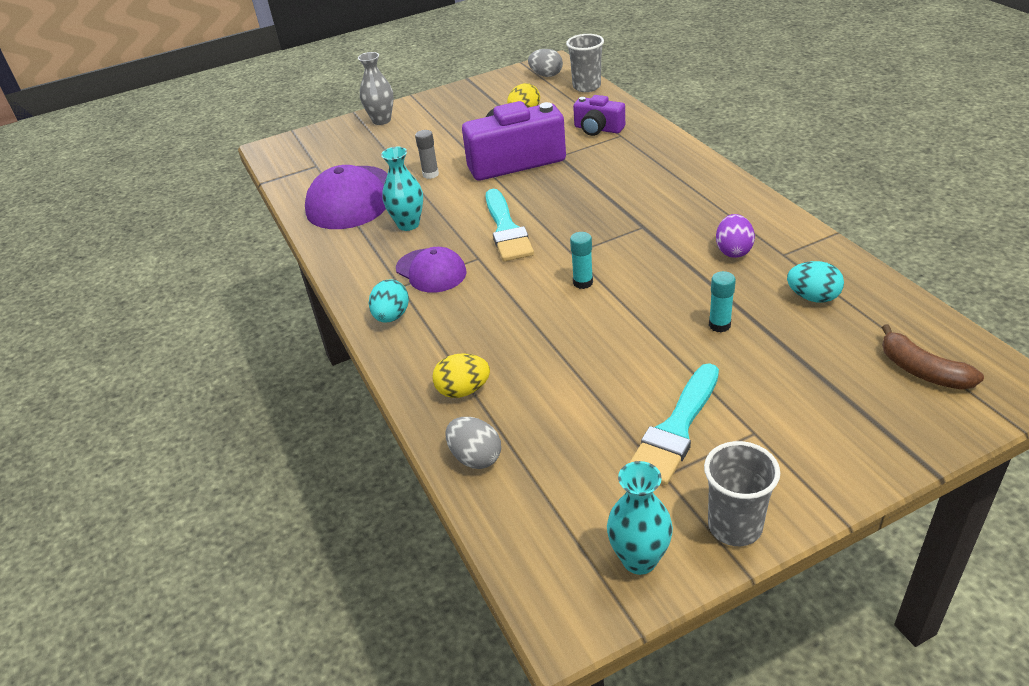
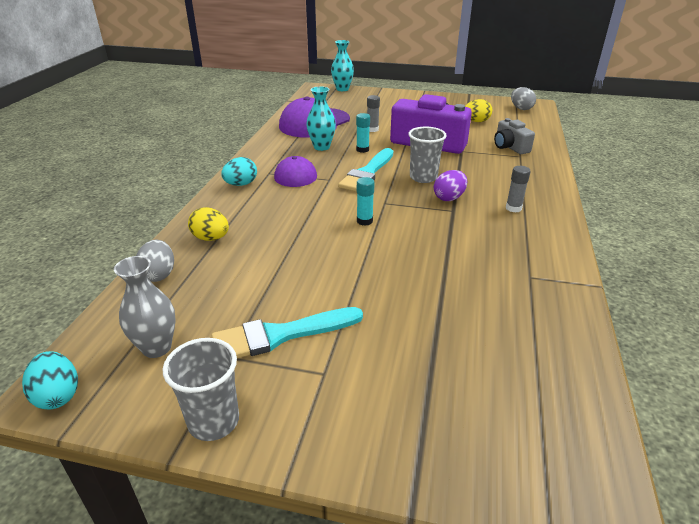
camera: 35 degrees right, 5 degrees down
grey vase [358,52,394,125] -> grey vase moved to [114,256,176,358]
grey cup [566,34,604,92] -> grey cup moved to [408,127,446,183]
purple camera [573,95,625,136] -> grey camera [494,118,535,154]
turquoise vase [607,461,673,575] -> turquoise vase moved to [331,40,354,91]
turquoise glue stick [709,271,736,332] -> turquoise glue stick moved to [356,113,370,153]
purple egg [716,214,755,258] -> purple egg moved to [434,170,467,201]
turquoise egg [787,261,844,303] -> turquoise egg moved to [22,351,78,410]
brown banana [882,324,984,390] -> none
none -> grey glue stick [506,166,531,213]

